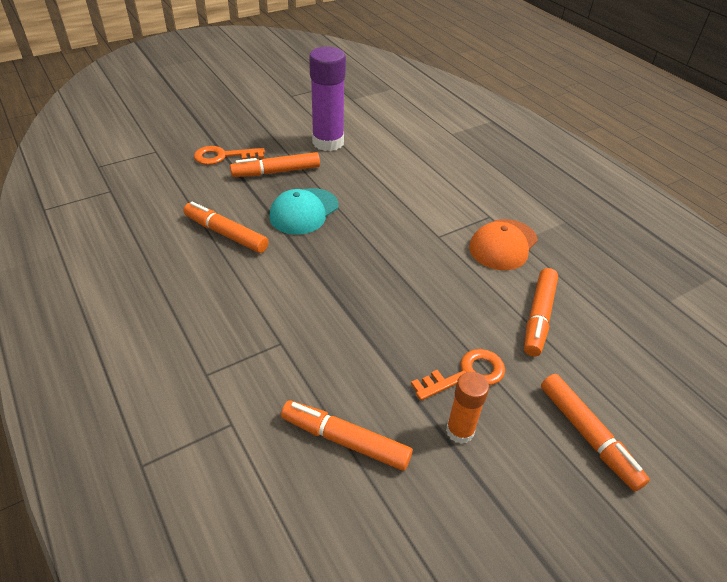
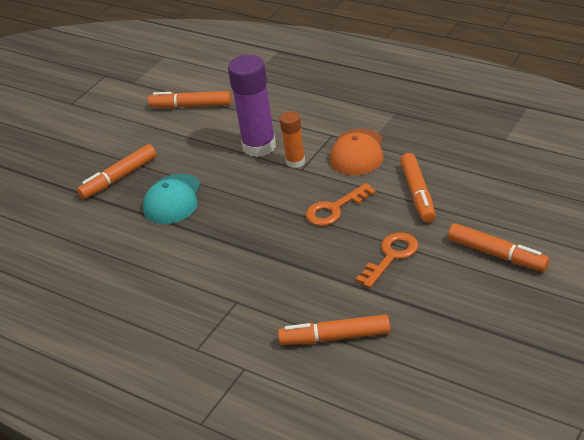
camera: 20 degrees left, 5 degrees down
orange marker [183,201,269,253] -> orange marker moved to [148,91,231,108]
orange key [194,146,265,165] -> orange key moved to [306,183,376,226]
purple glue stick [309,47,346,151] -> purple glue stick moved to [228,55,276,157]
orange glue stick [446,372,489,444] -> orange glue stick moved to [280,111,305,168]

